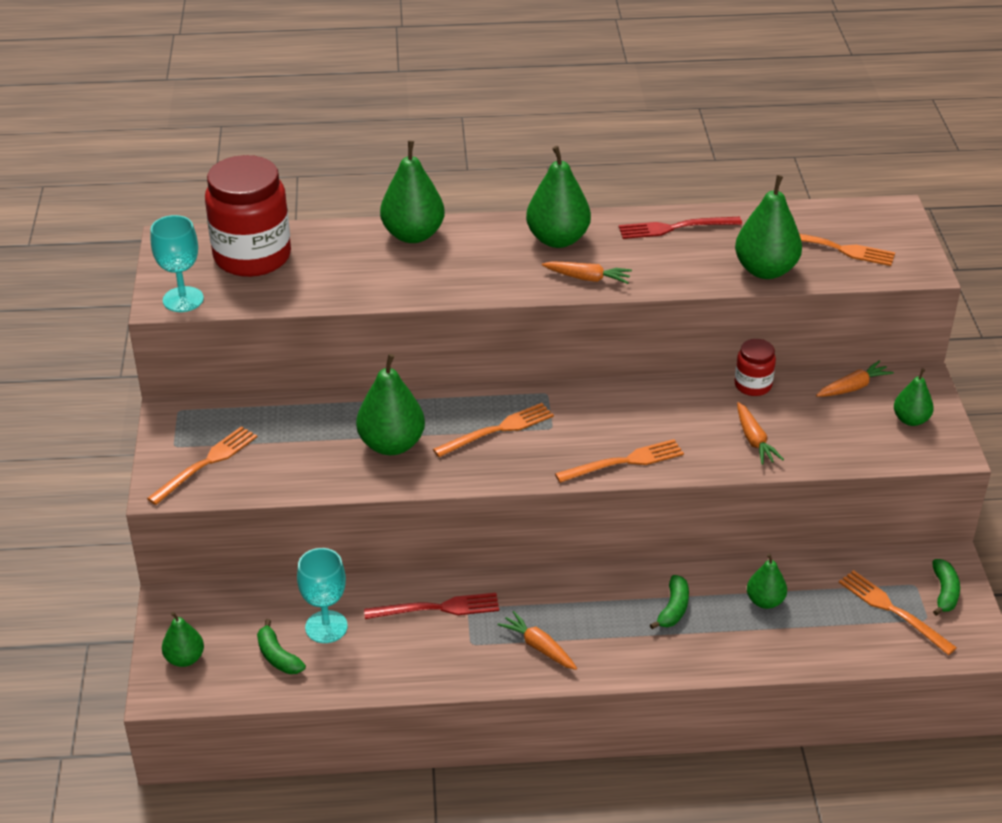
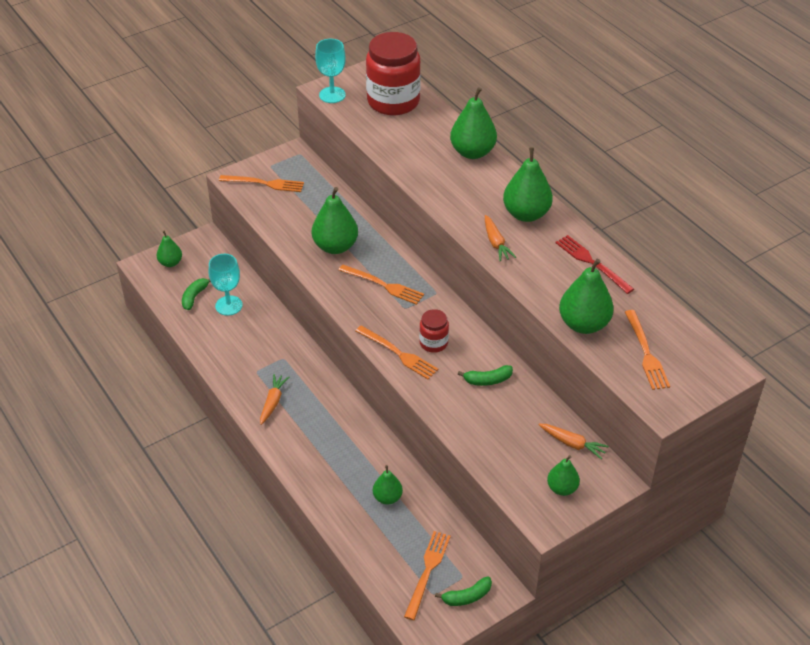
camera: 60 degrees right, 5 degrees up
red fork [364,593,499,619] -> none
green banana [650,575,689,629] -> green banana moved to [458,365,513,386]
red jar [735,339,776,396] -> red jar moved to [419,309,449,353]
orange carrot [737,402,784,465] -> none

